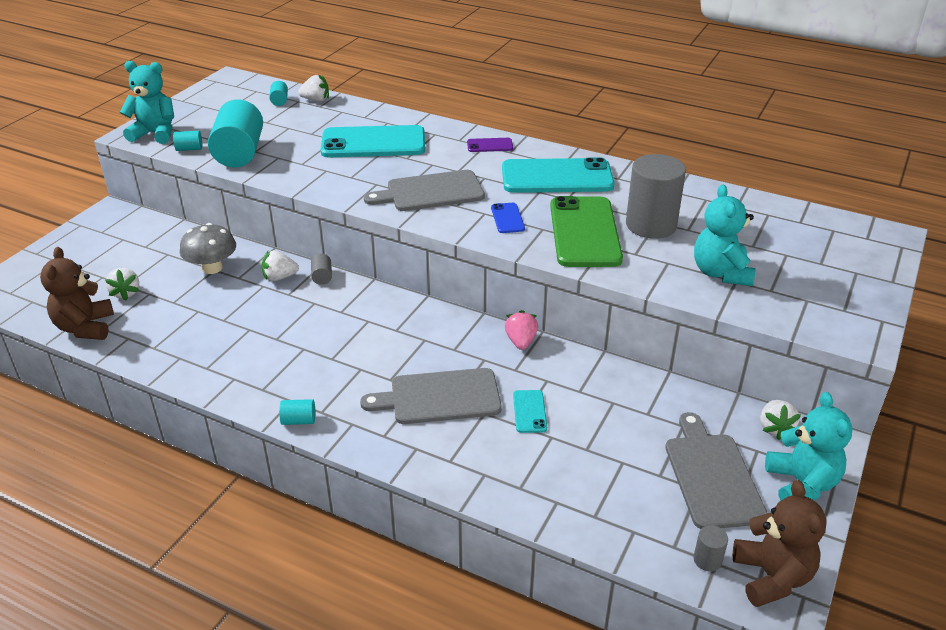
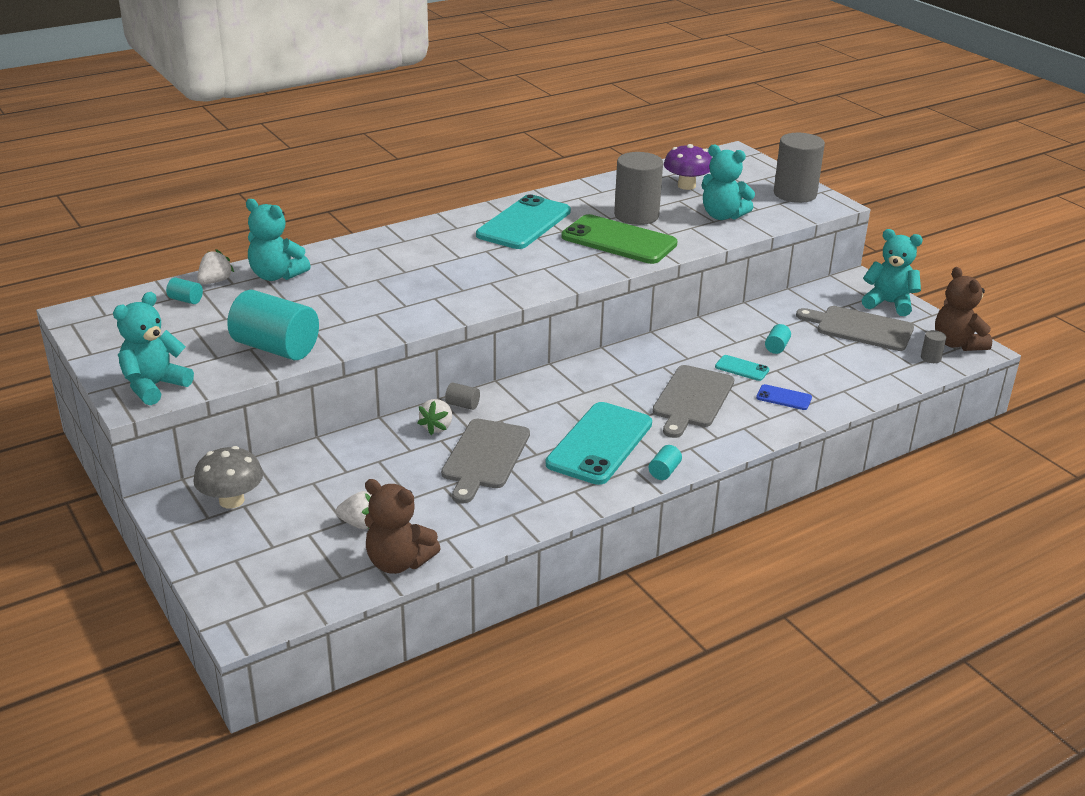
camera: 60 degrees left, 5 degrees down
turquoise cylinder [173,131,202,151] -> turquoise cylinder moved to [765,324,791,354]
grey mushroom [180,223,236,274] -> grey mushroom moved to [193,446,263,509]
turquoise phone [320,125,425,157] -> turquoise phone moved to [546,402,652,485]
grey cutting board [364,170,485,211] -> grey cutting board moved to [441,419,530,503]
purple phone [467,138,513,152] -> none
blue phone [491,203,525,233] -> blue phone moved to [756,384,812,410]
pink strawberry [505,310,538,350] -> none
brown teddy bear [733,480,827,607] -> brown teddy bear turned 135 degrees counterclockwise [935,267,992,351]
white strawberry [760,400,801,440] -> none
none -> turquoise teddy bear [246,199,311,281]
none -> purple mushroom [664,144,712,190]
none -> grey cylinder [774,133,825,203]

